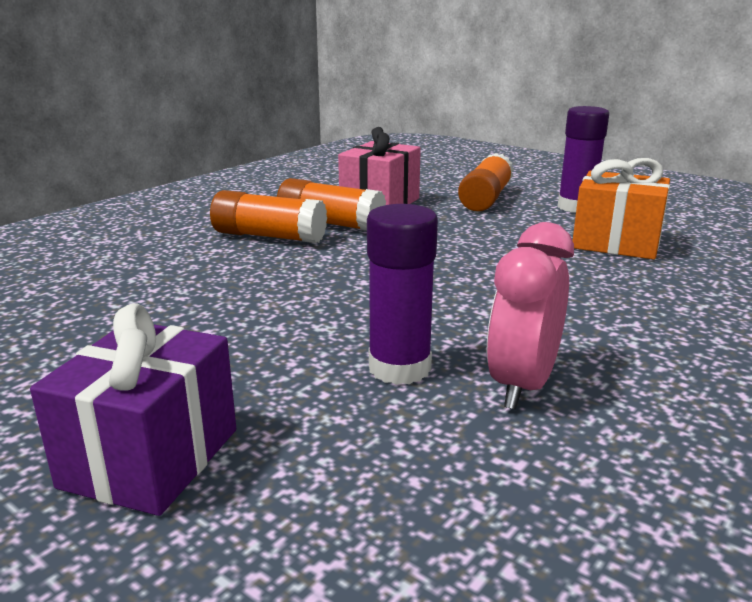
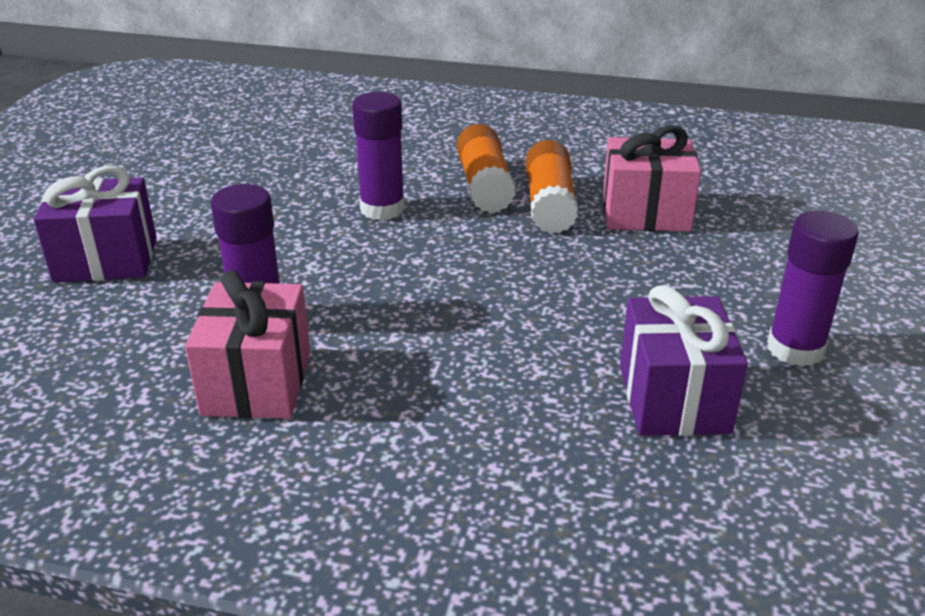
camera: 65 degrees right, 10 degrees up
orange glue stick [458,153,514,212] -> none
pink clock [486,222,574,409] -> pink gift [185,270,310,419]
orange gift [573,158,670,260] -> purple gift [620,285,748,436]
none -> purple glue stick [352,92,405,220]

